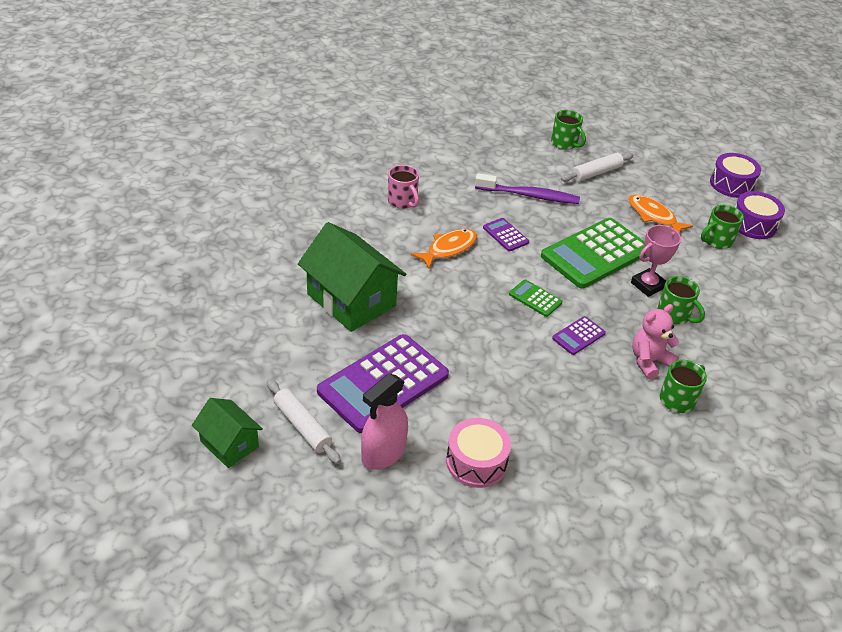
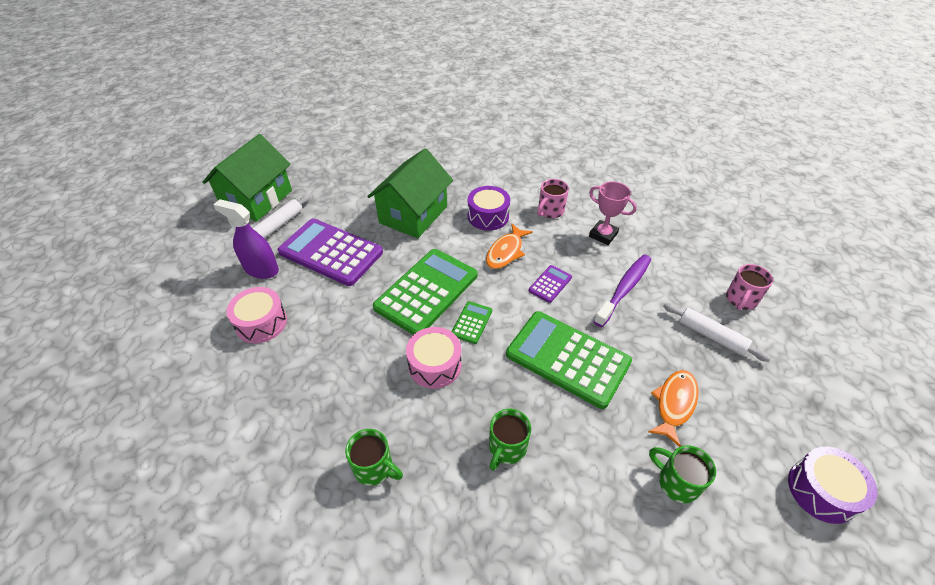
camera: 75 degrees right, 5 degrees up
green house [192,398,263,468] -> green house [202,134,292,222], size x1.79
pink spray bottle [361,374,408,470] -> purple spray bottle [213,199,279,279]
orange fish [411,229,477,269] -> orange fish turned 90 degrees clockwise [486,224,533,269]
purple toothbrush [475,173,580,204] -> purple toothbrush turned 135 degrees counterclockwise [594,255,651,327]
green mug [551,110,586,150] -> pink mug [726,264,773,310]
purple calculator [552,316,606,355] -> pink drum [406,327,462,389]
pink trophy [631,225,681,297] -> pink trophy moved to [589,181,637,245]
pink teddy bear [632,304,679,379] -> none
purple drum [735,191,785,239] -> purple drum moved to [468,186,510,231]
none -> green calculator [373,249,477,335]

